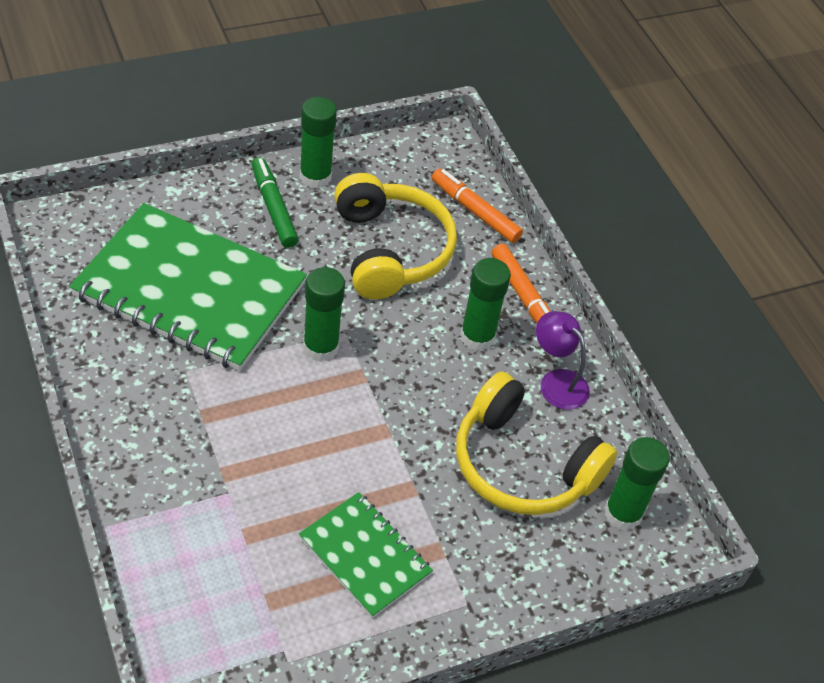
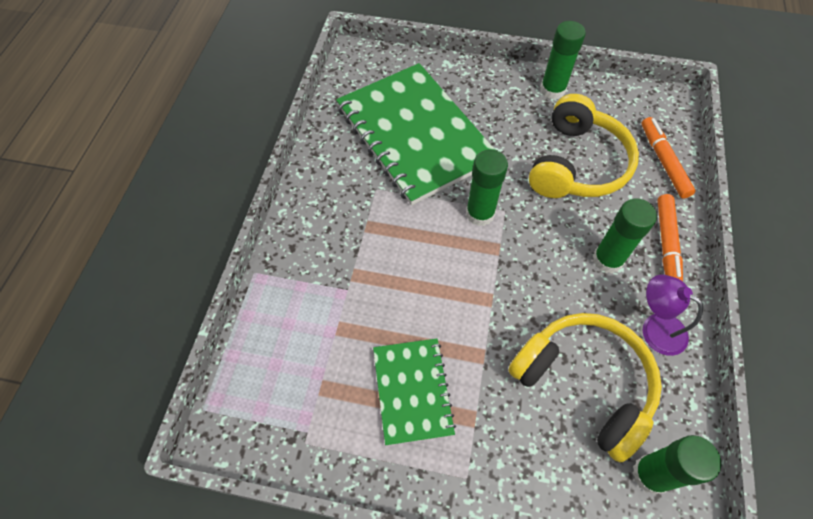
camera: 40 degrees right, 10 degrees up
green marker [252,157,299,248] -> none
yellow headphones [456,371,617,515] -> yellow headphones turned 150 degrees clockwise [508,313,662,463]
purple lamp [536,311,590,410] -> purple lamp turned 45 degrees counterclockwise [643,274,703,356]

